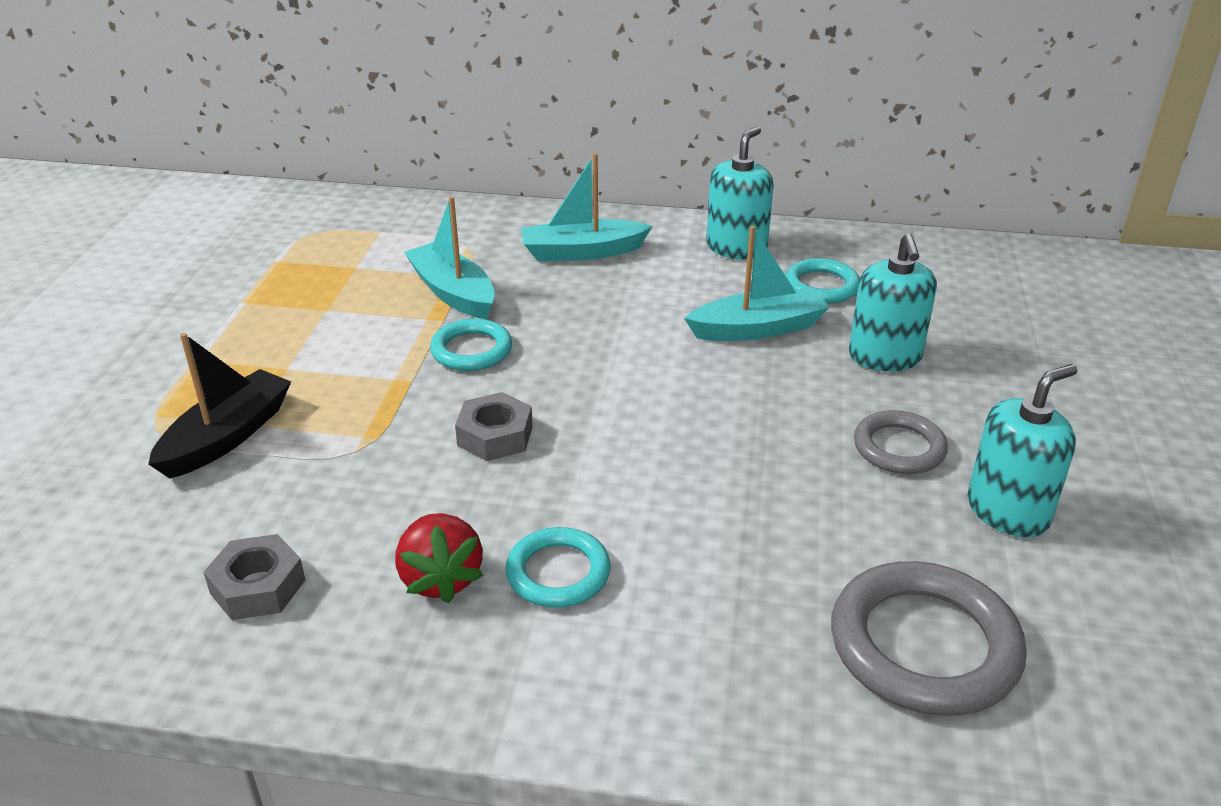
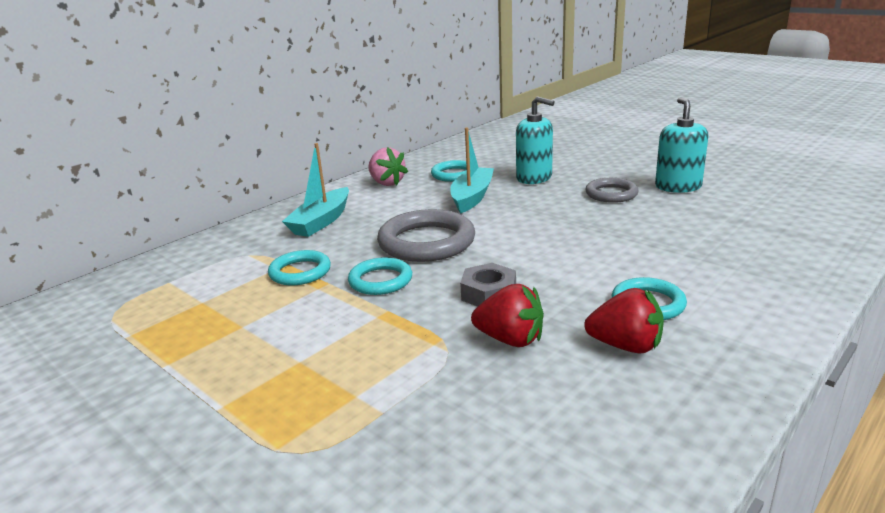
camera: 55 degrees left, 10 degrees down
black boat [148,333,291,479] -> none
grey nut [203,534,305,620] -> none
turquoise boat [404,196,495,319] -> turquoise ring [268,250,331,285]
turquoise soap dispenser [706,126,773,260] -> pink strawberry [368,147,408,186]
grey ring [831,561,1027,716] -> grey ring moved to [377,209,475,262]
none -> red strawberry [471,284,544,347]

